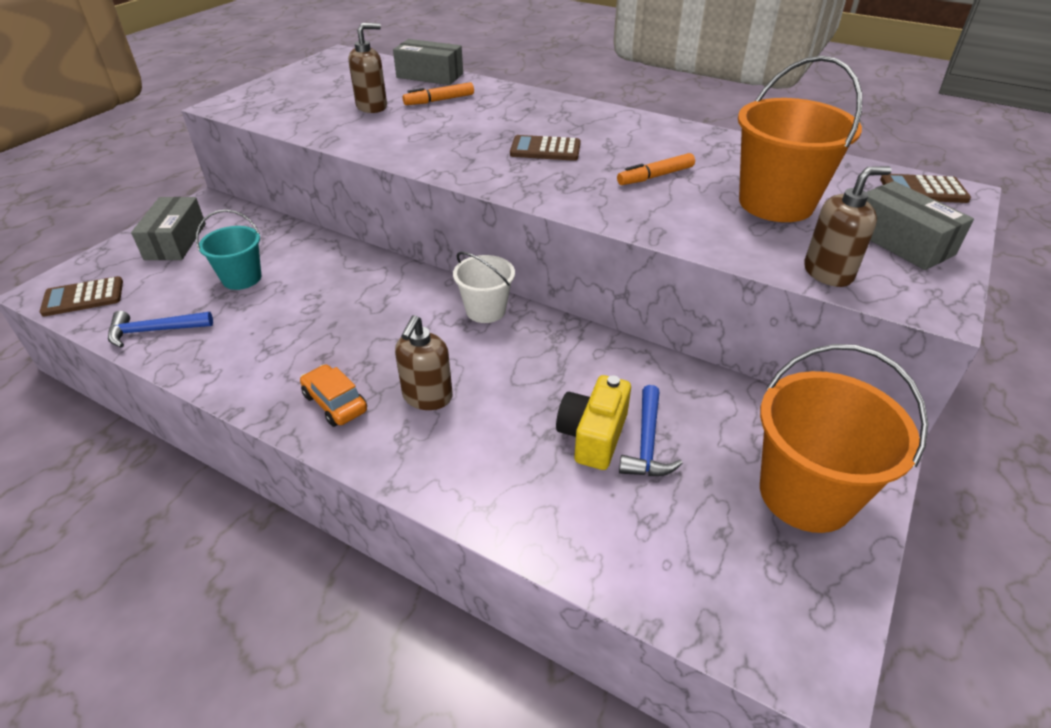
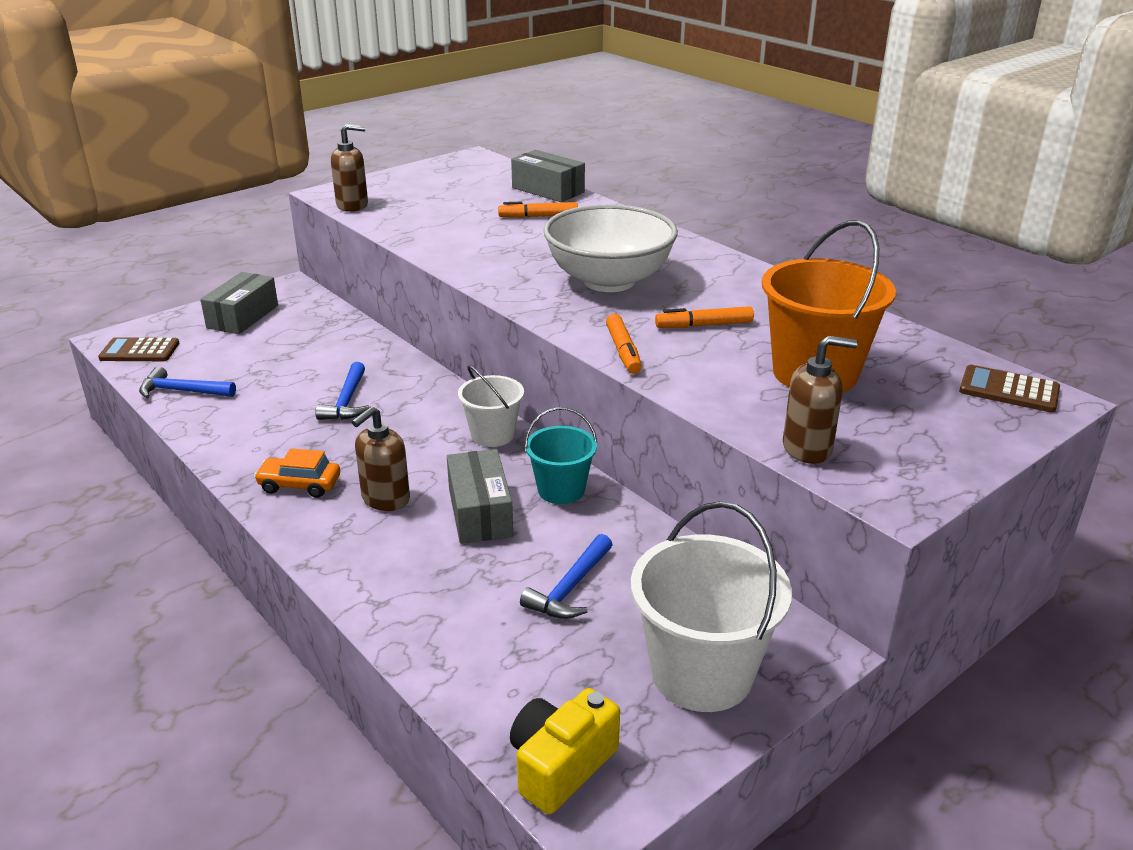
camera: 20 degrees right, 10 degrees down
turquoise bucket [196,210,261,290] -> turquoise bucket moved to [525,407,597,504]
orange car [300,365,367,427] -> orange car turned 60 degrees counterclockwise [254,448,340,498]
brown soap dispenser [348,23,387,113] -> brown soap dispenser moved to [331,124,368,212]
brown calculator [510,135,581,161] -> white bowl [543,204,678,292]
yellow camera [556,375,631,470] -> yellow camera moved to [510,688,620,814]
orange bucket [760,344,928,533] -> white bucket [631,501,792,712]
grey box [867,181,974,270] -> grey box moved to [447,449,513,544]
none -> blue hammer [315,362,369,420]
none -> orange marker [606,314,642,374]

